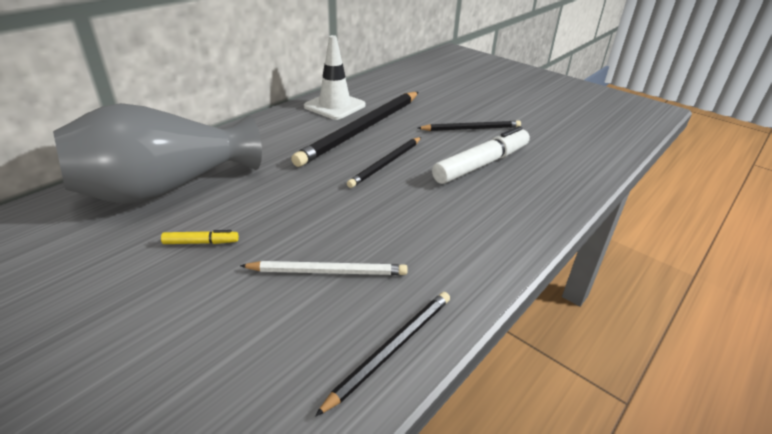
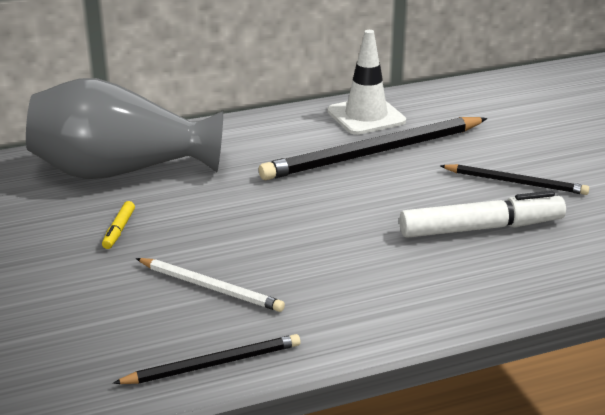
camera: 30 degrees right, 5 degrees down
yellow marker [161,230,239,244] -> yellow marker turned 75 degrees clockwise [102,201,135,249]
black pencil [347,137,421,188] -> none

